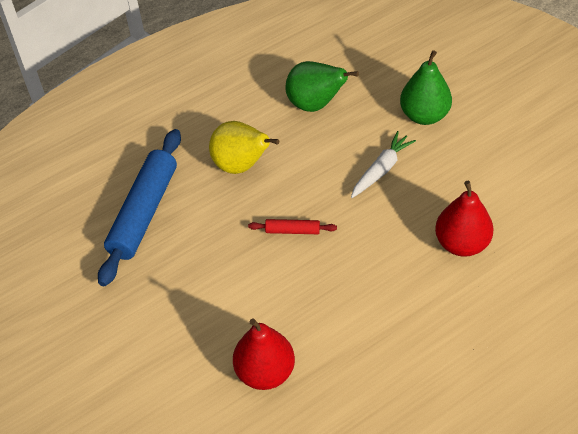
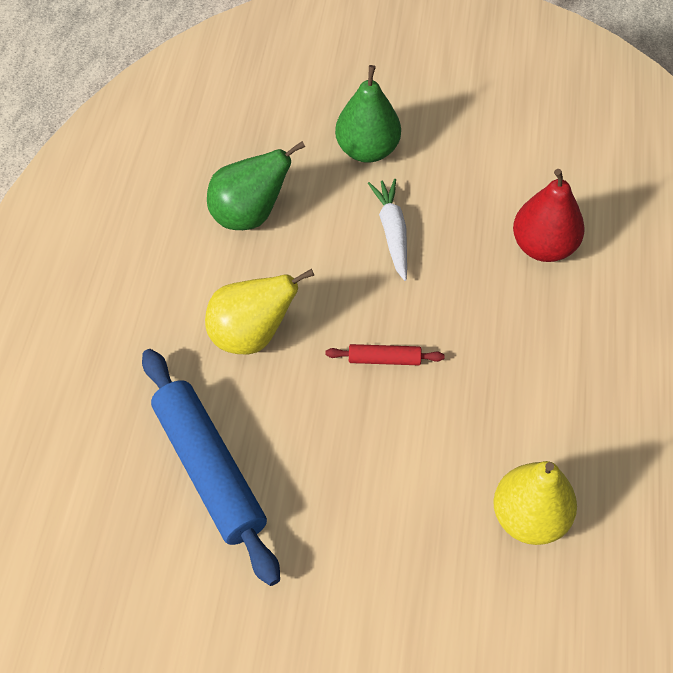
camera: 50 degrees left, 5 degrees up
red pear [233,318,295,390] -> yellow pear [493,461,577,545]
red rolling pin [248,219,337,234] -> red rolling pin turned 45 degrees clockwise [325,344,445,365]

